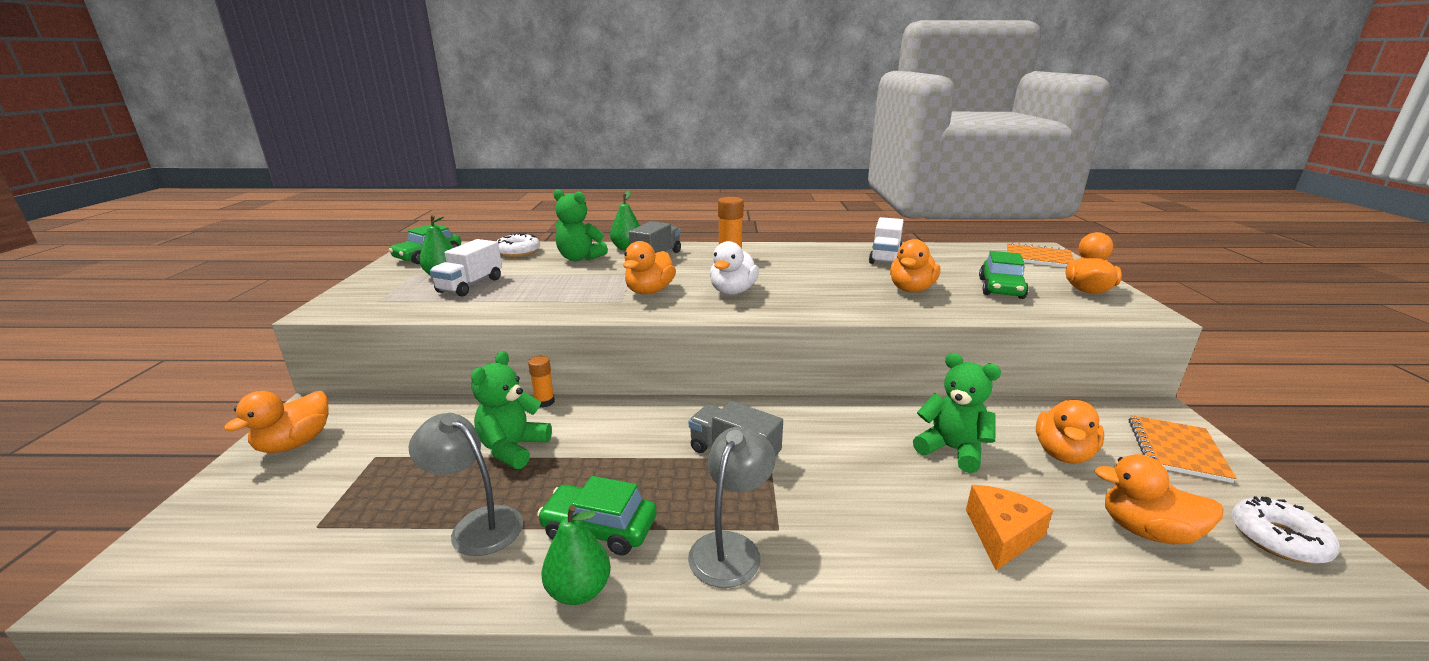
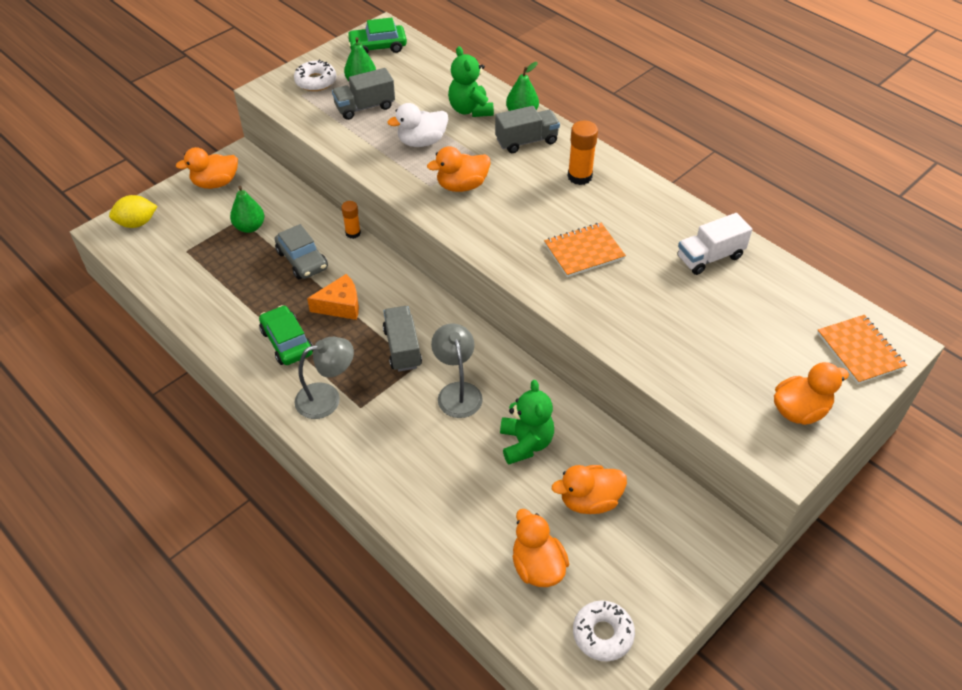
camera: 45 degrees right, 25 degrees up
grey lamp [409,413,523,556] -> grey lamp moved to [431,323,483,418]
white truck [430,239,502,296] -> grey truck [332,68,395,120]
green teddy bear [471,351,552,469] -> grey car [275,224,328,279]
white donut [497,233,540,257] -> white donut moved to [294,60,336,91]
green pear [541,505,611,605] -> green pear moved to [230,186,265,233]
white duck [710,241,759,295] -> white duck moved to [387,103,448,147]
orange duck [890,239,940,292] -> none
orange cheese [966,485,1053,571] -> orange cheese moved to [307,274,359,320]
green car [979,251,1029,299] -> none
orange notebook [1129,415,1237,483] -> orange notebook moved to [544,223,626,277]
none -> yellow lemon [109,195,157,228]

